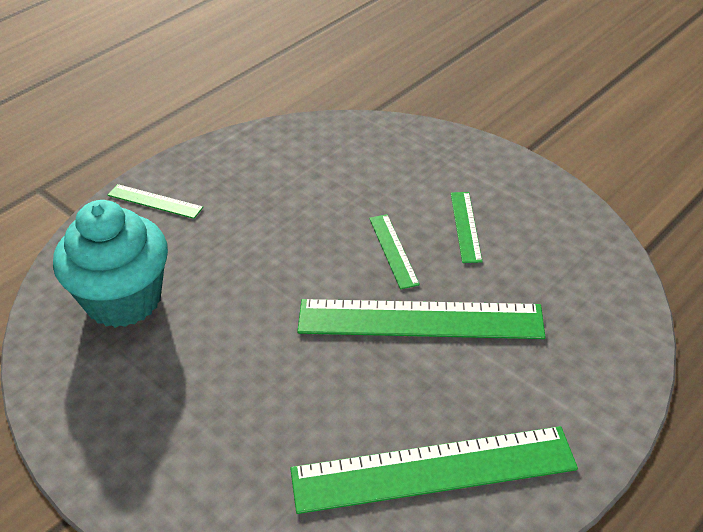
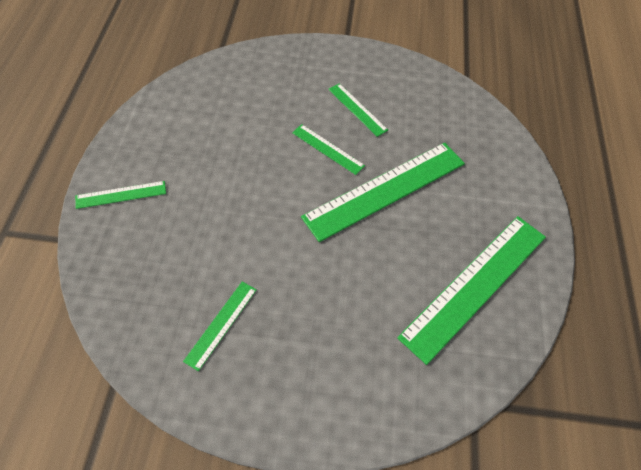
camera: 40 degrees left, 15 degrees up
turquoise cupcake [53,200,168,328] -> none
none -> green ruler [183,281,257,371]

